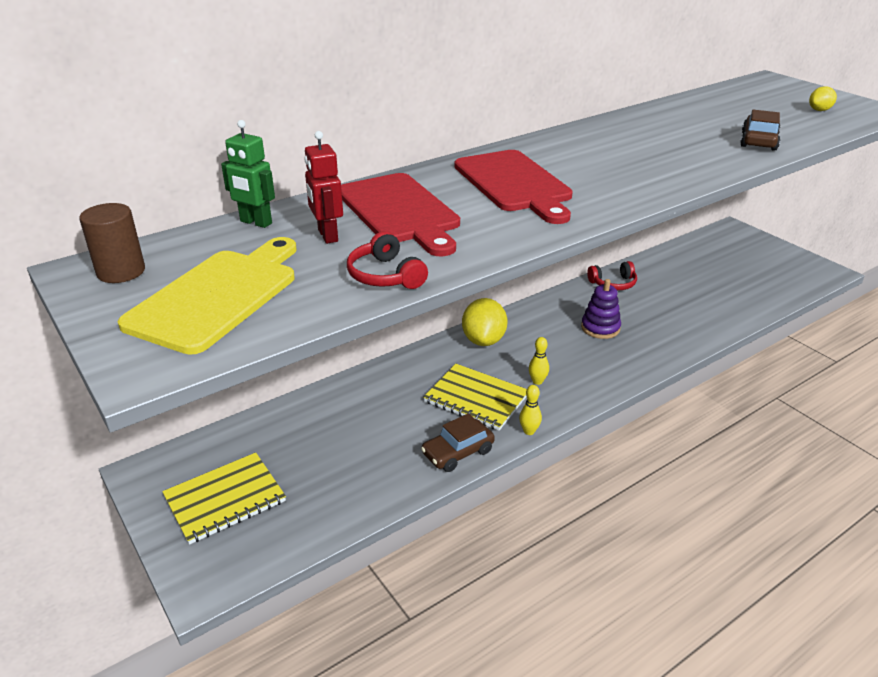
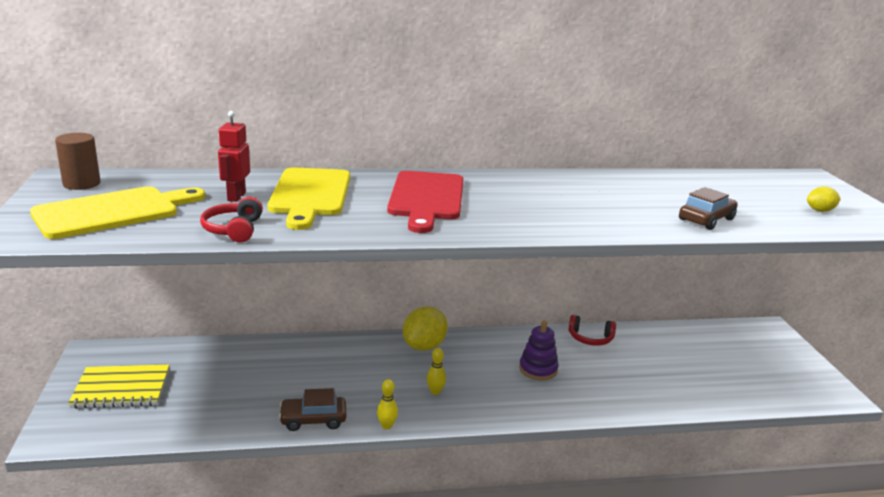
camera: 25 degrees right, 10 degrees down
green robot [221,120,275,228] -> none
red cutting board [341,173,460,256] -> yellow cutting board [267,167,350,230]
yellow notebook [423,364,527,431] -> none

